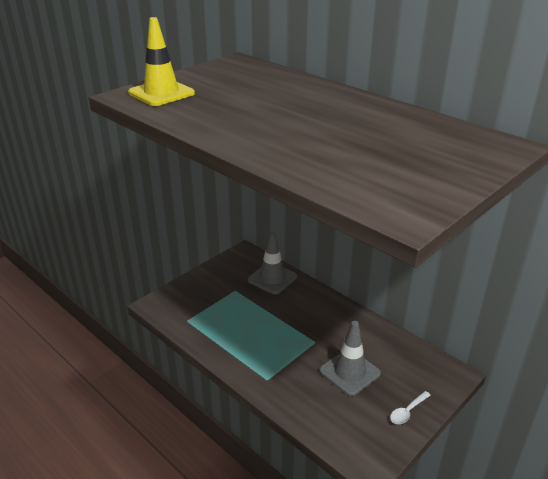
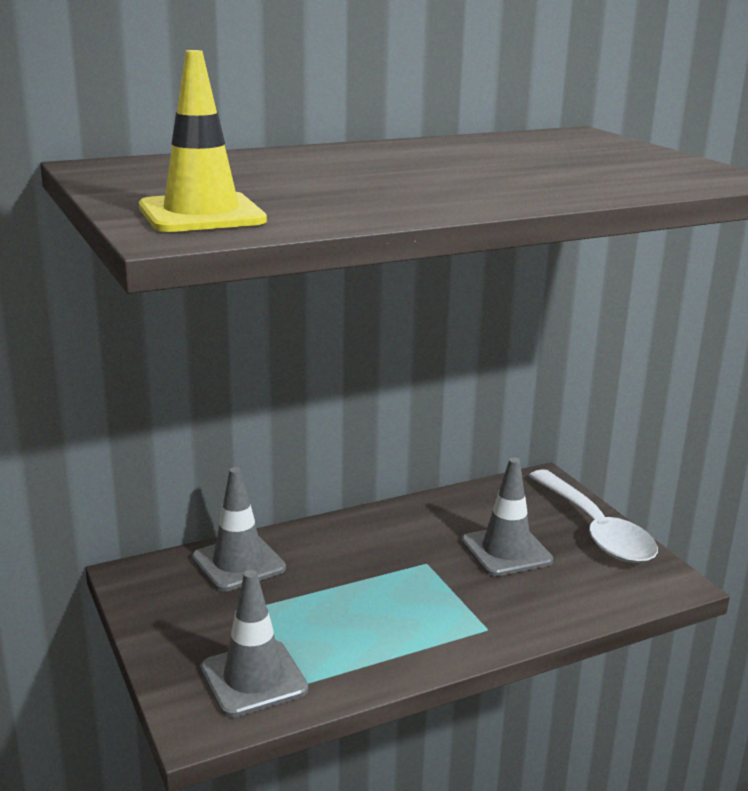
camera: 70 degrees left, 10 degrees down
white spoon [390,391,431,424] -> white spoon [529,469,658,563], size x2.43
none -> grey traffic cone [201,570,308,717]

